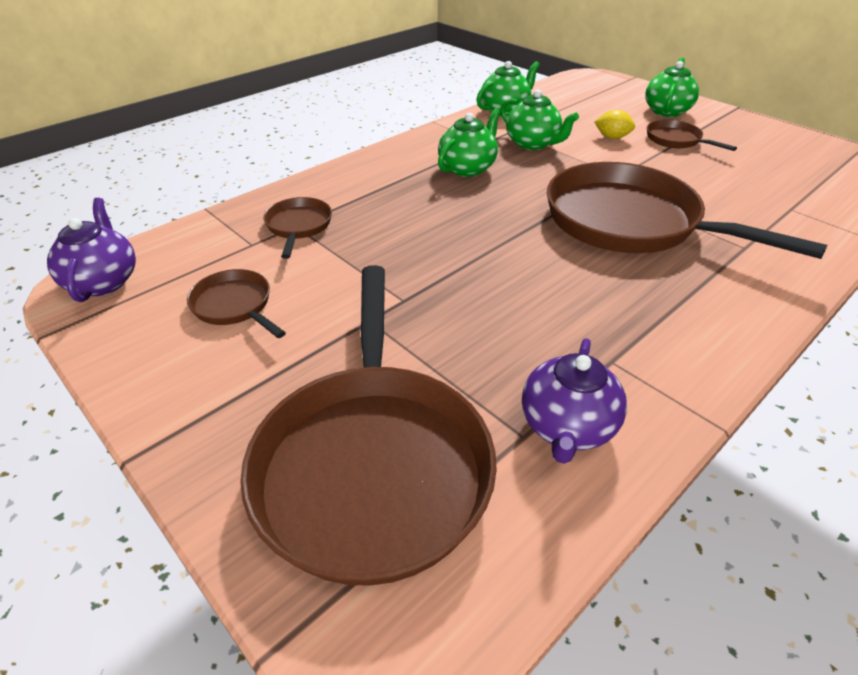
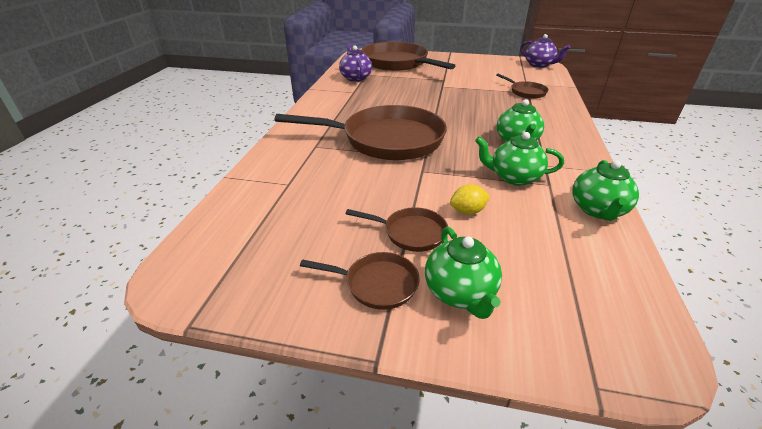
camera: 145 degrees right, 5 degrees down
brown pan [187,269,286,338] -> brown pan moved to [300,252,420,310]

